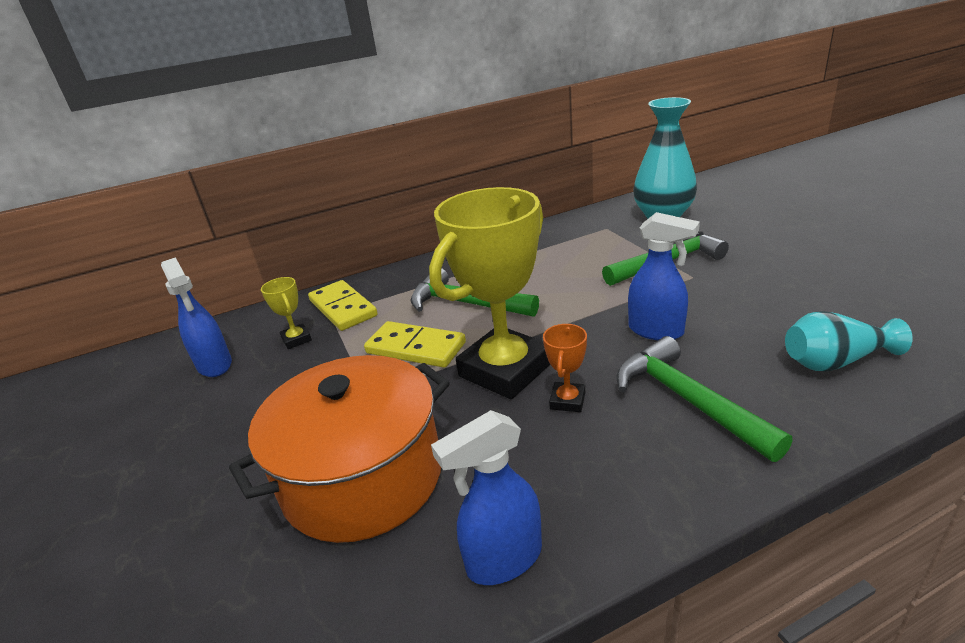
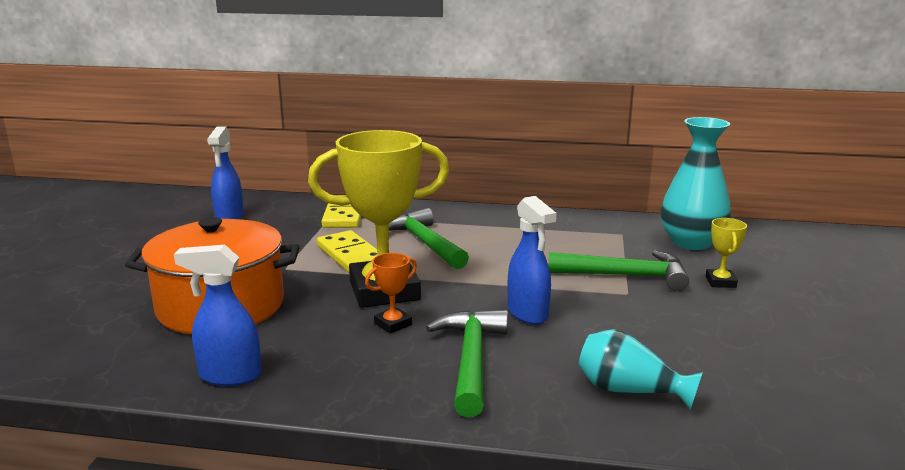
camera: 30 degrees right, 10 degrees down
yellow trophy [261,277,312,349] -> yellow trophy moved to [705,218,747,288]

